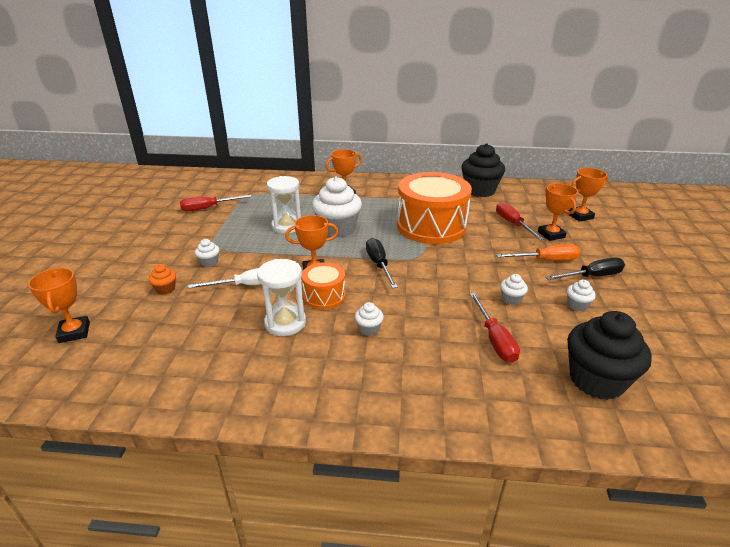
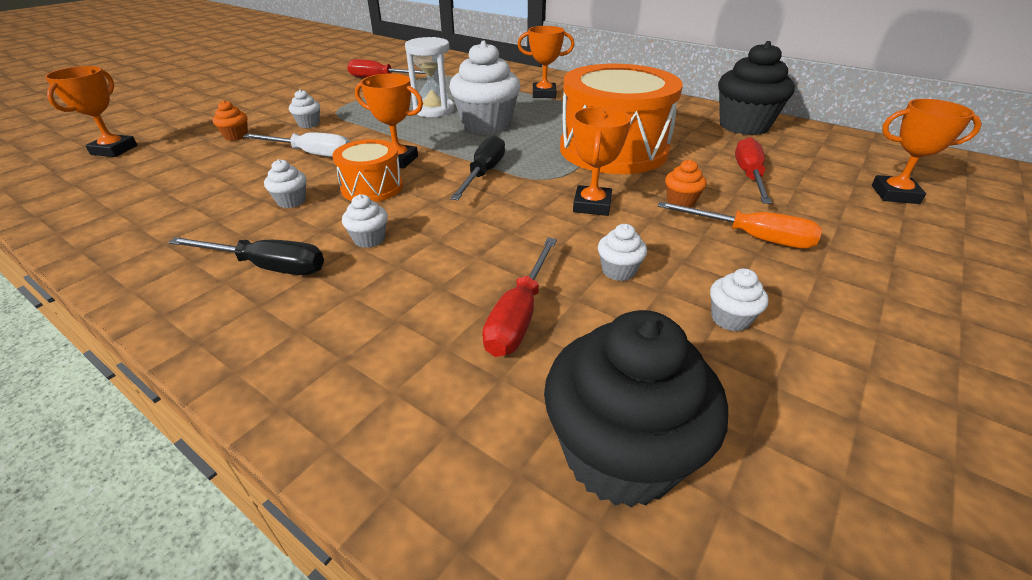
camera: 30 degrees right, 5 degrees up
white hourglass [257,259,306,336] -> white cupcake [264,159,306,208]
orange trophy [538,184,578,241] -> orange trophy moved to [573,107,631,216]
black screwdriver [545,258,625,280] -> black screwdriver moved to [168,237,324,275]
none -> orange cupcake [665,159,706,208]

